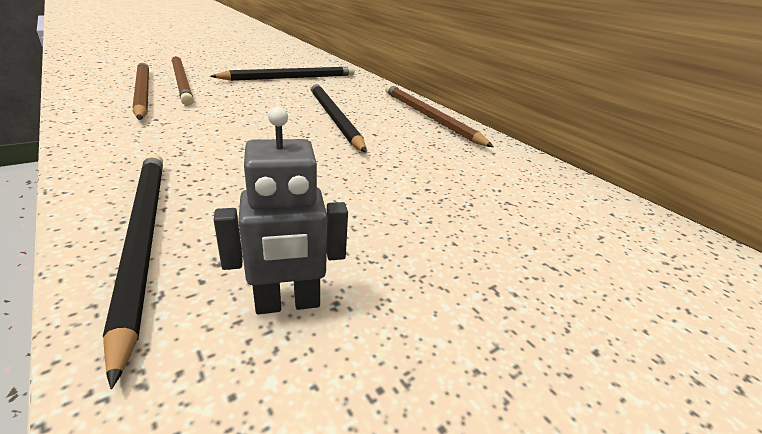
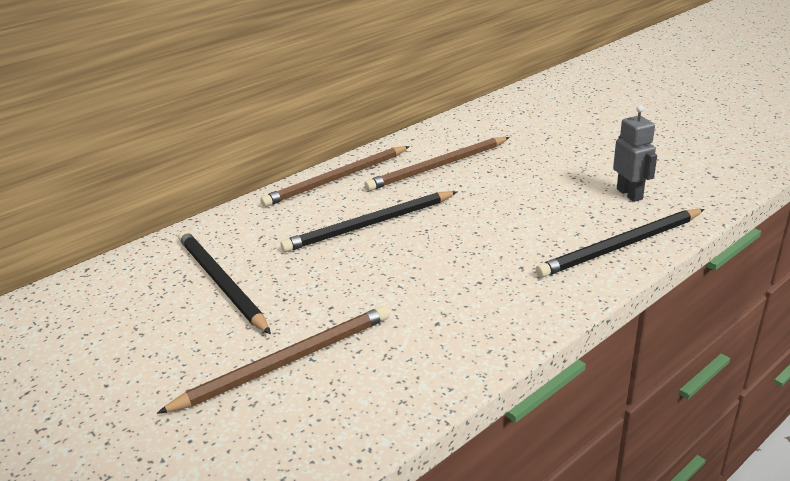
camera: 90 degrees left, 0 degrees up
brown pencil [132,62,149,120] -> brown pencil moved to [365,137,510,191]

